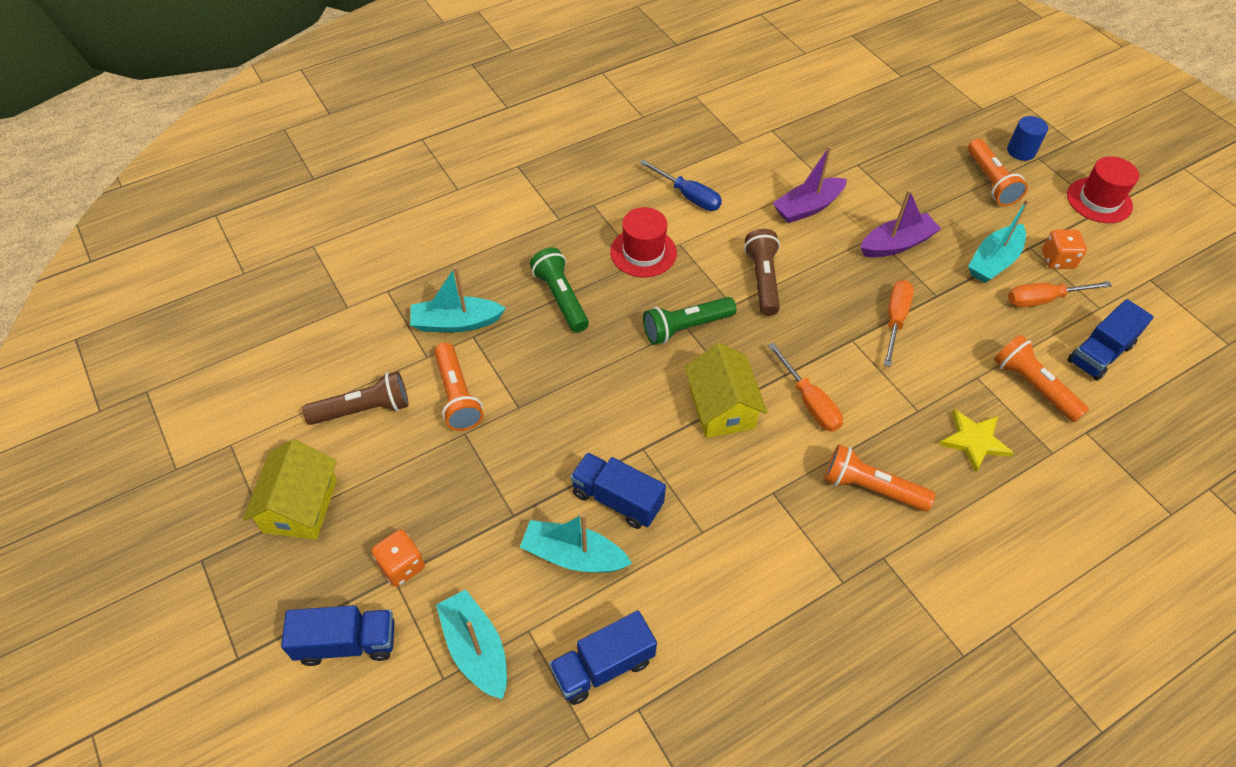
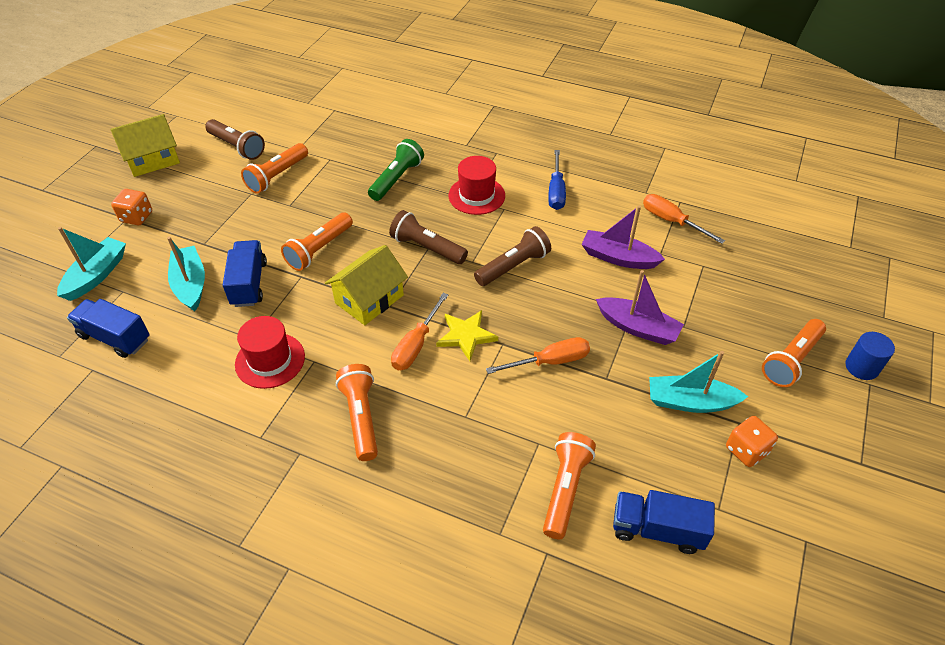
camera: 55 degrees right, 5 degrees down
blue truck [281,605,395,666] -> none
turquoise boat [410,266,506,332] -> none
green flashlight [643,297,736,345] -> brown flashlight [389,210,468,264]
yellow star [939,409,1014,473] -> yellow star moved to [436,310,498,361]
orange screwdriver [1008,281,1112,307] -> orange screwdriver moved to [643,194,725,244]
red hat [1067,156,1139,223] -> red hat moved to [235,316,305,389]
none -> orange flashlight [281,212,353,271]

